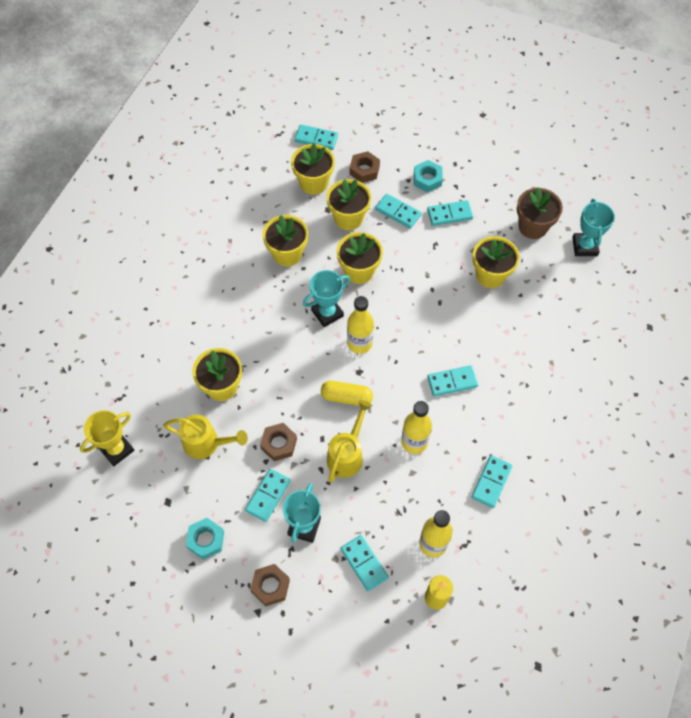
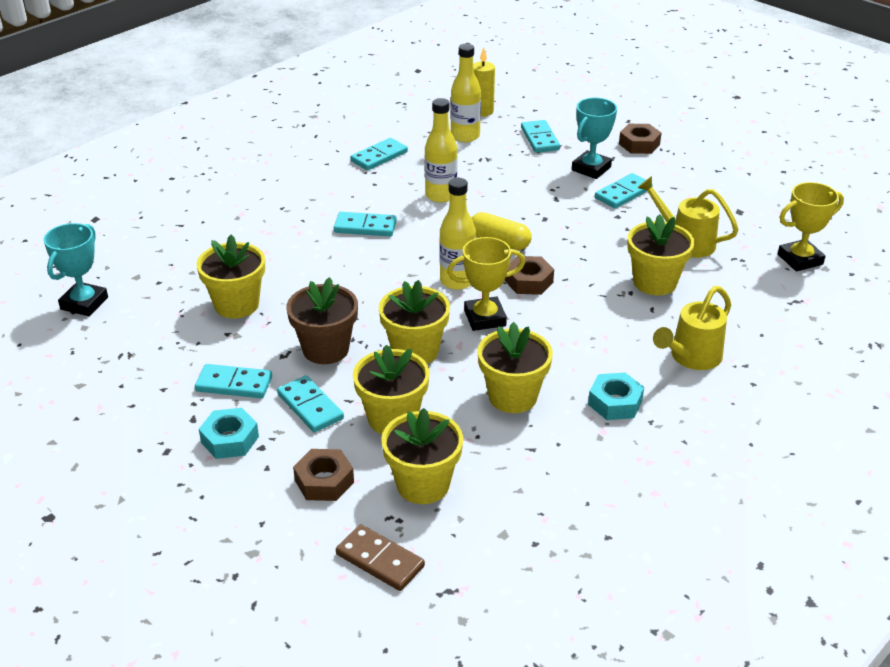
camera: 160 degrees left, 25 degrees down
turquoise nut [186,518,224,560] -> turquoise nut moved to [588,373,644,420]
brown nut [260,423,297,461] -> brown nut moved to [505,256,554,295]
turquoise domino [294,124,338,150] -> brown domino [336,524,425,591]
turquoise trophy [303,270,350,327] -> yellow trophy [447,237,525,331]
yellow watering can [327,400,372,483] -> yellow watering can moved to [653,286,731,370]
brown flower pot [517,187,563,239] -> brown flower pot moved to [287,277,358,364]

